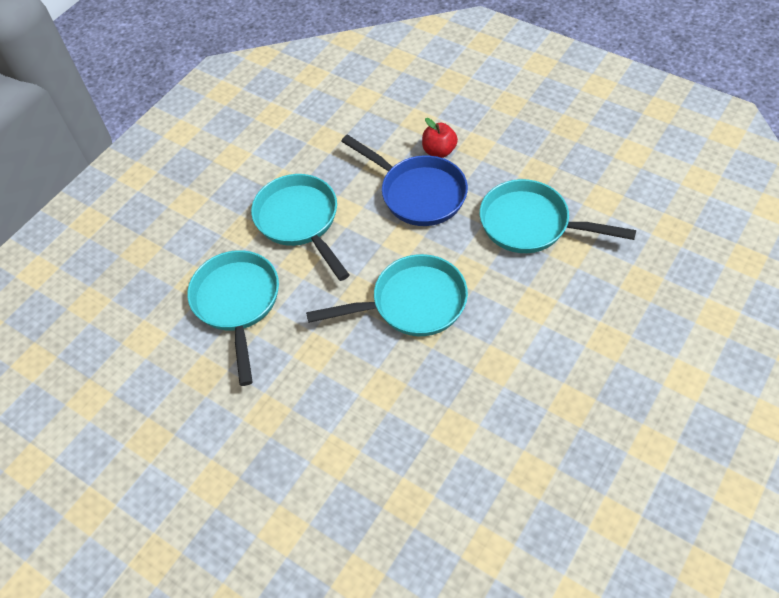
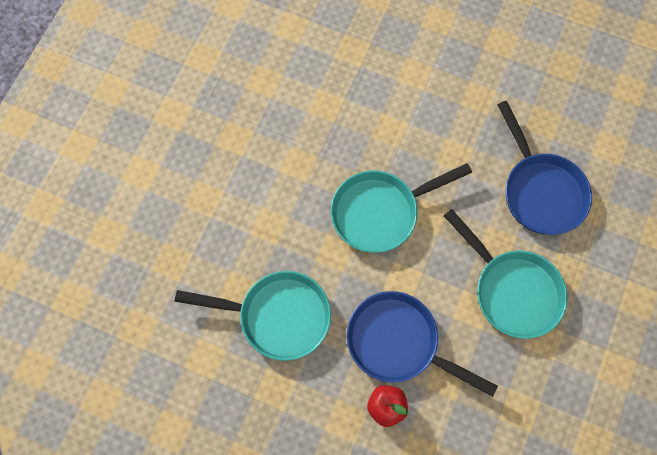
camera: 165 degrees right, 15 degrees up
turquoise pan [187,250,279,386] -> blue pan [497,101,592,235]

